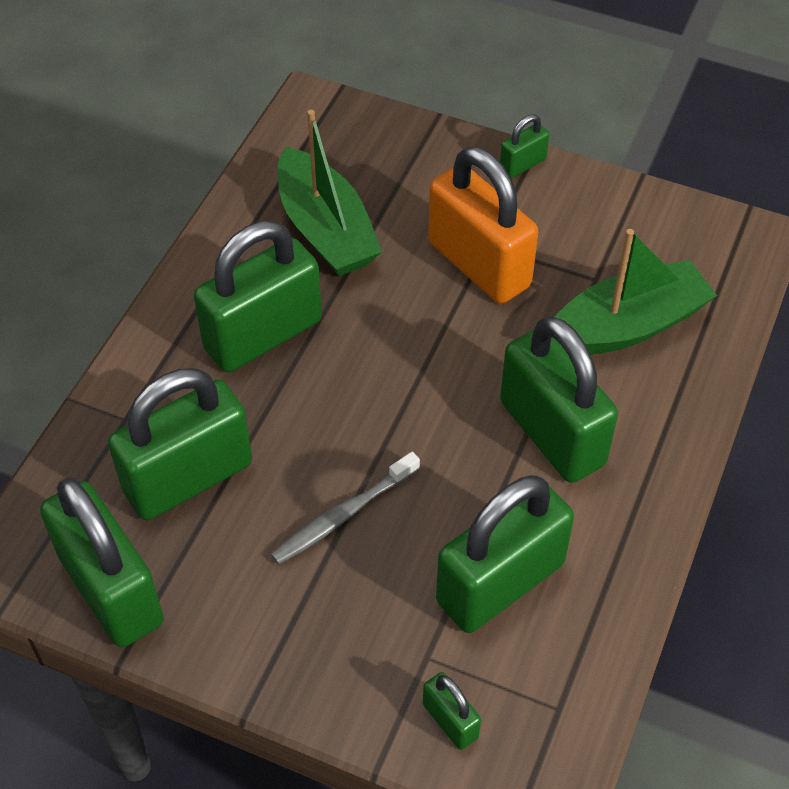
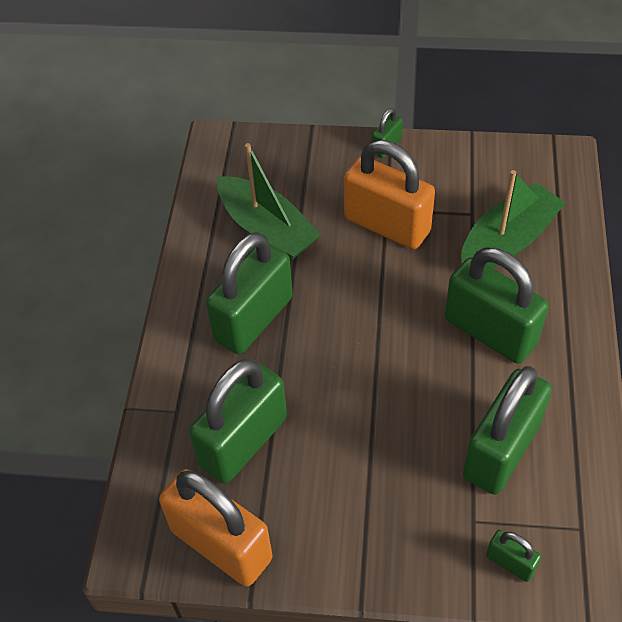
camera: 15 degrees left, 0 degrees up
green padlock [40,478,164,647] -> orange padlock [159,469,272,586]
grey toothbrush [271,452,420,565] -> none

